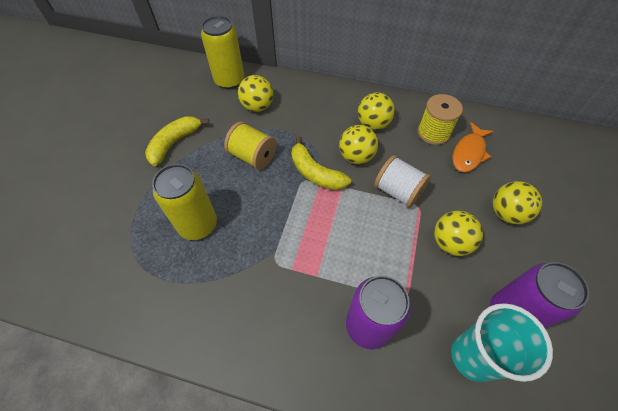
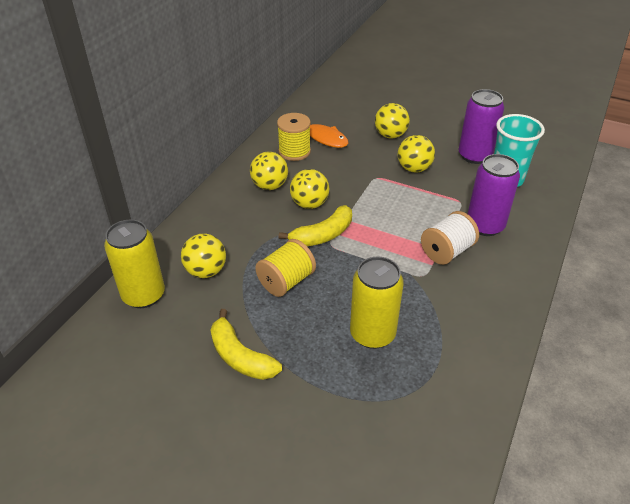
camera: 80 degrees left, 15 degrees down
white spool [374,155,431,208] -> white spool moved to [421,211,479,265]

